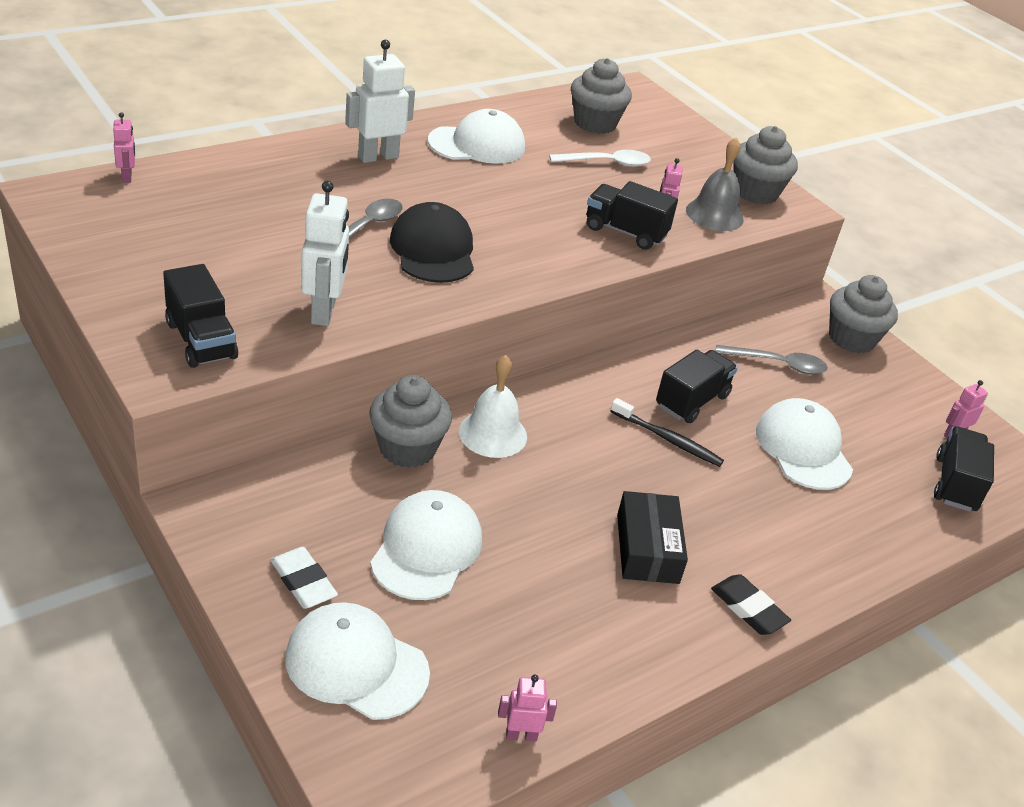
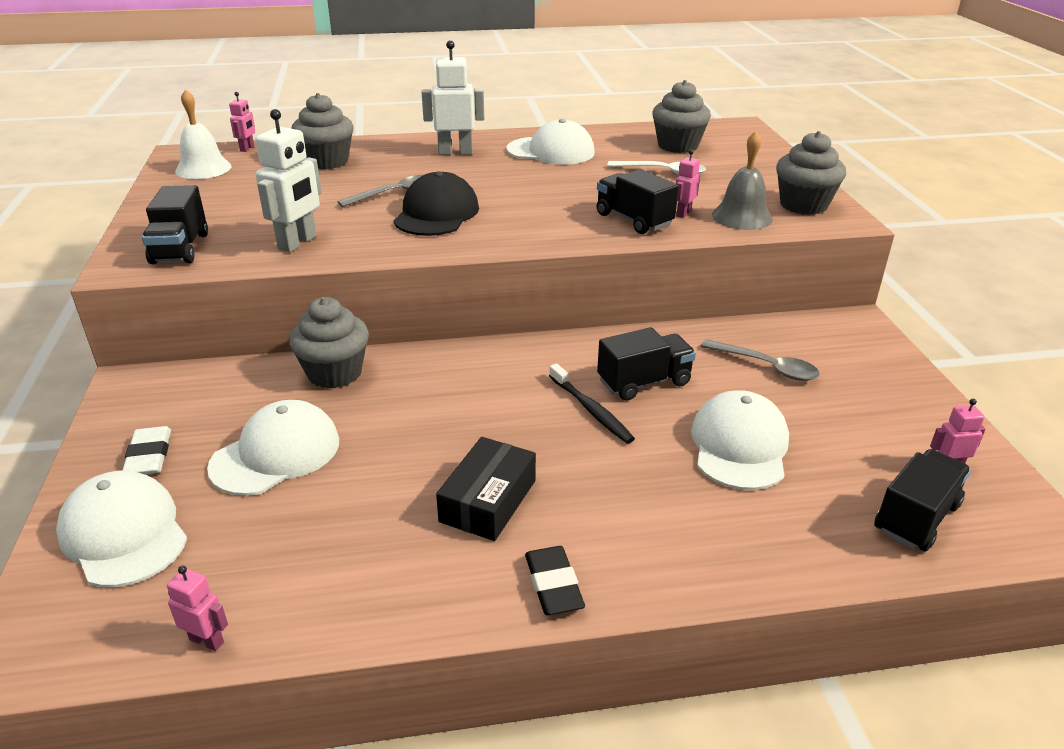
camera: 30 degrees right, 5 degrees down
white bell [459,355,527,458] -> white bell moved to [175,89,231,179]
grey cupcake [829,275,898,353] -> grey cupcake moved to [292,93,354,169]

